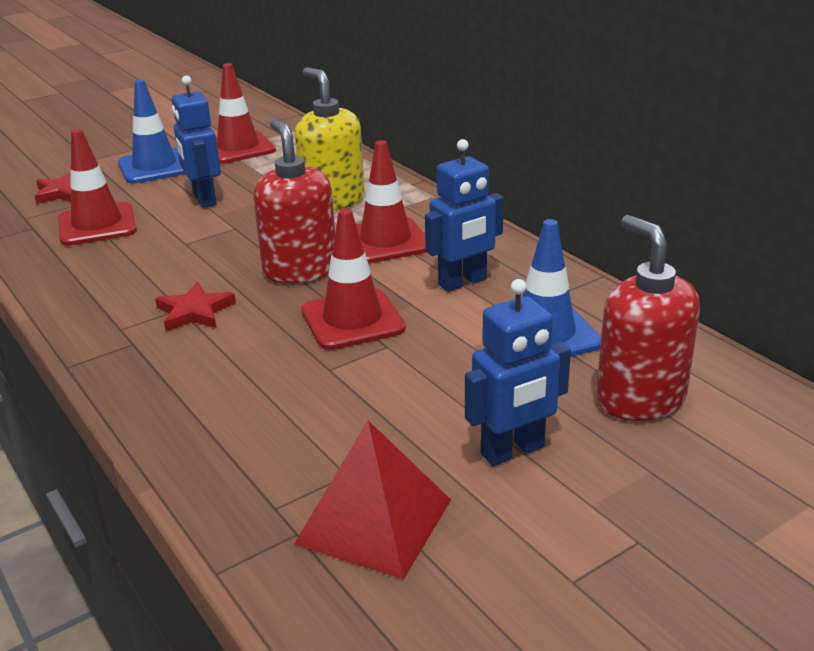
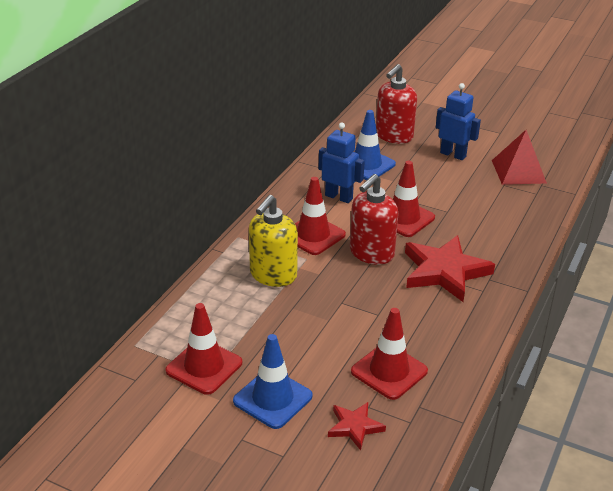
camera: 120 degrees left, 5 degrees up
red star [155,282,236,331] -> red star [405,235,495,302], size x1.92
blue robot [172,76,221,208] -> none

